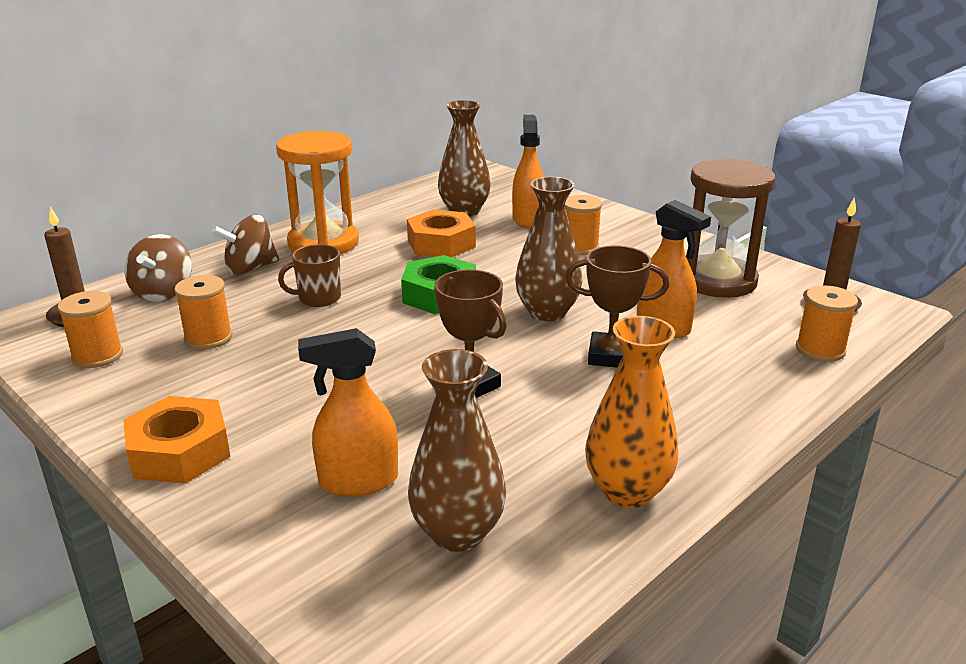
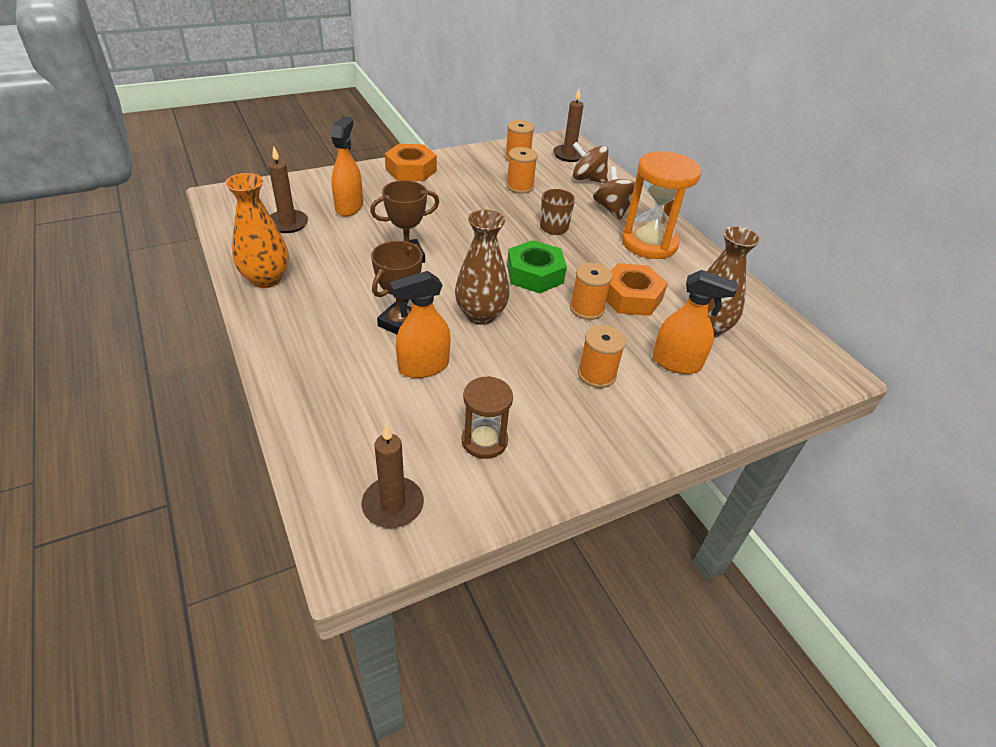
camera: 105 degrees right, 15 degrees up
brown vase [408,349,506,552] -> brown candle [268,147,308,233]
brown hourglass [687,159,776,298] -> brown hourglass [461,376,513,459], size x0.58
orange spool [796,285,858,362] -> orange spool moved to [570,263,613,320]

